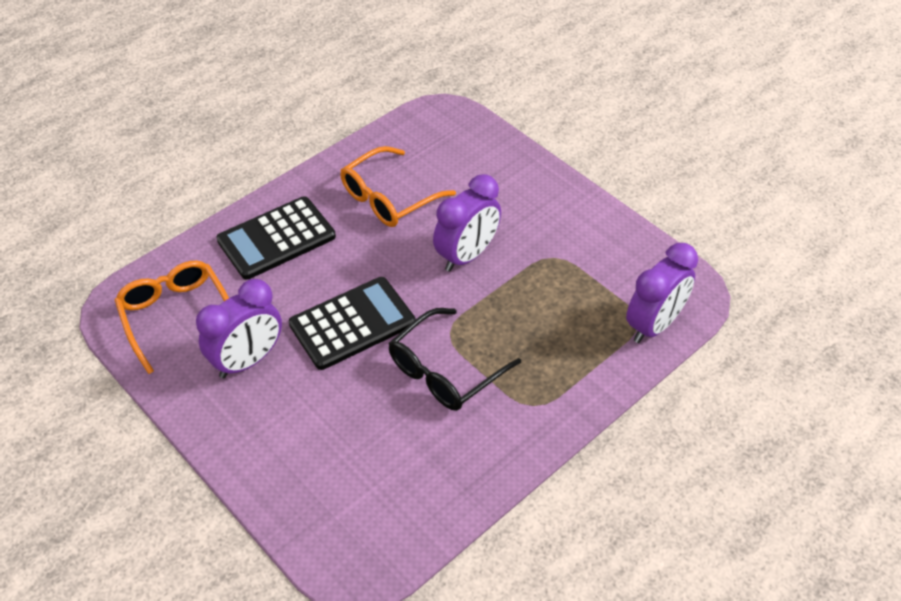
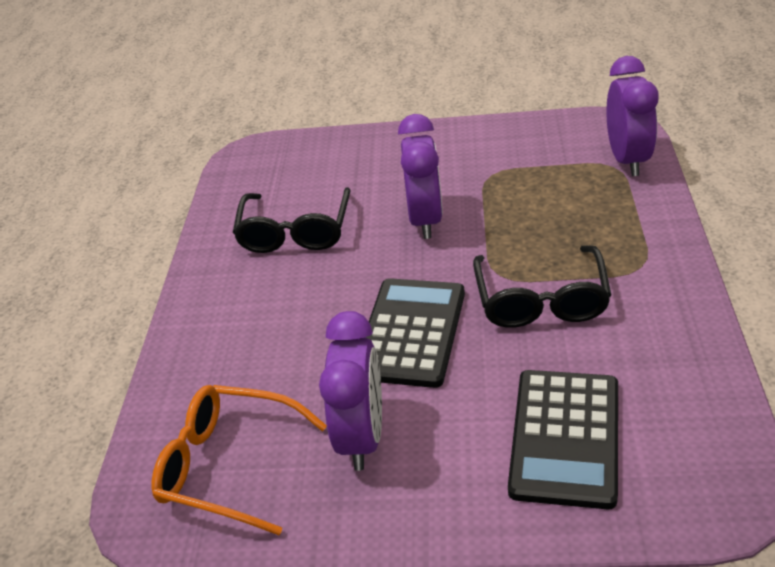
camera: 40 degrees left, 10 degrees down
black calculator [216,196,336,280] -> black calculator moved to [508,370,618,509]
orange glasses [340,146,456,227] -> black glasses [233,187,351,253]

